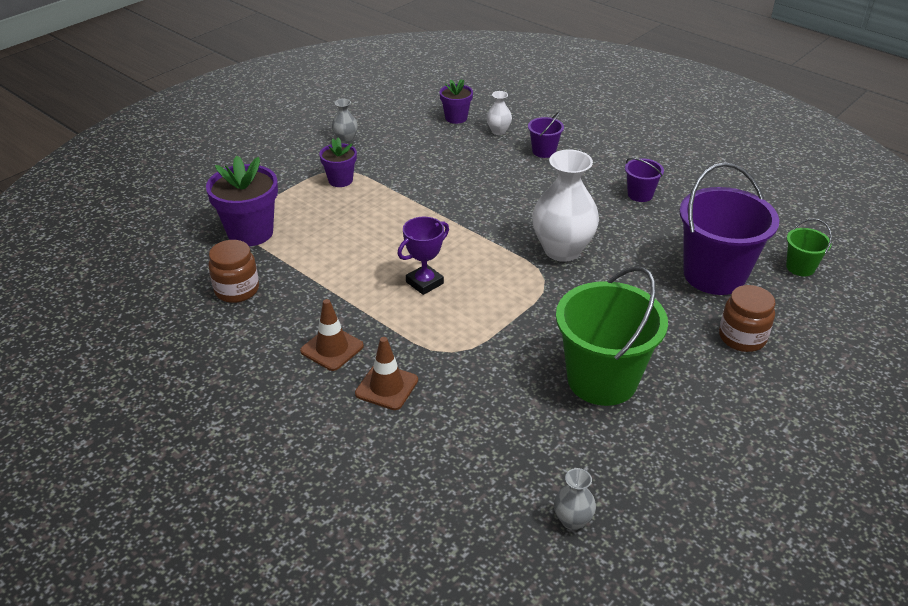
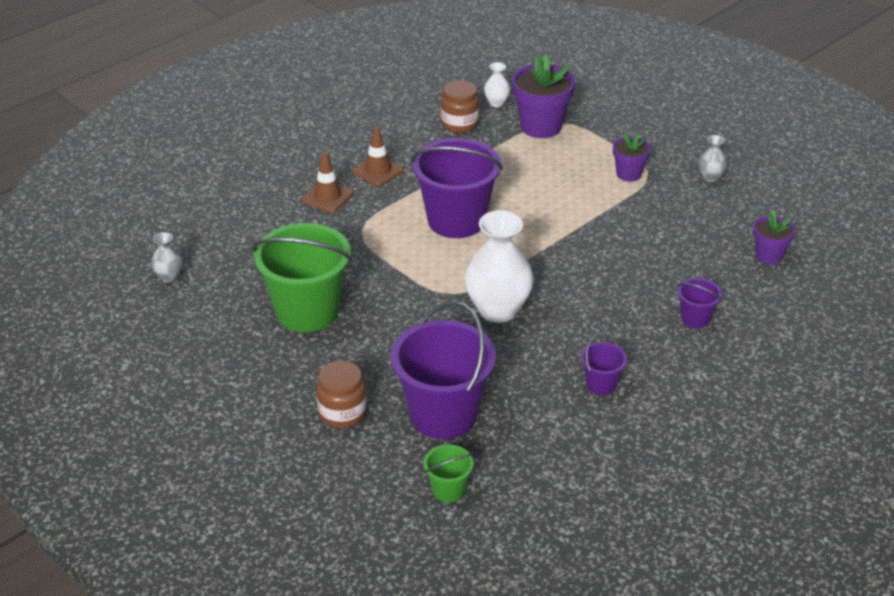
camera: 95 degrees right, 0 degrees up
purple trophy [398,217,449,295] -> purple bucket [411,138,503,238]
white vase [486,91,512,135] -> white vase moved to [484,62,510,107]

